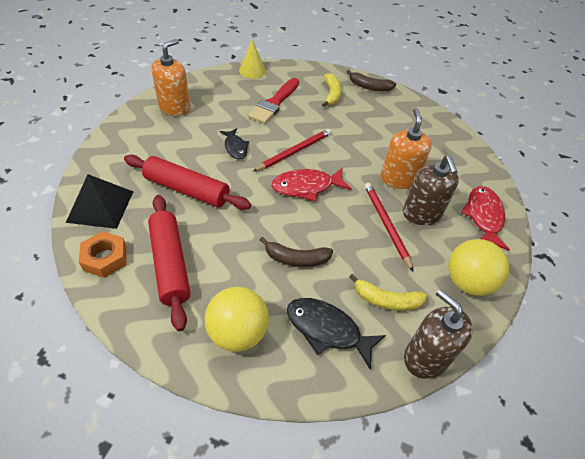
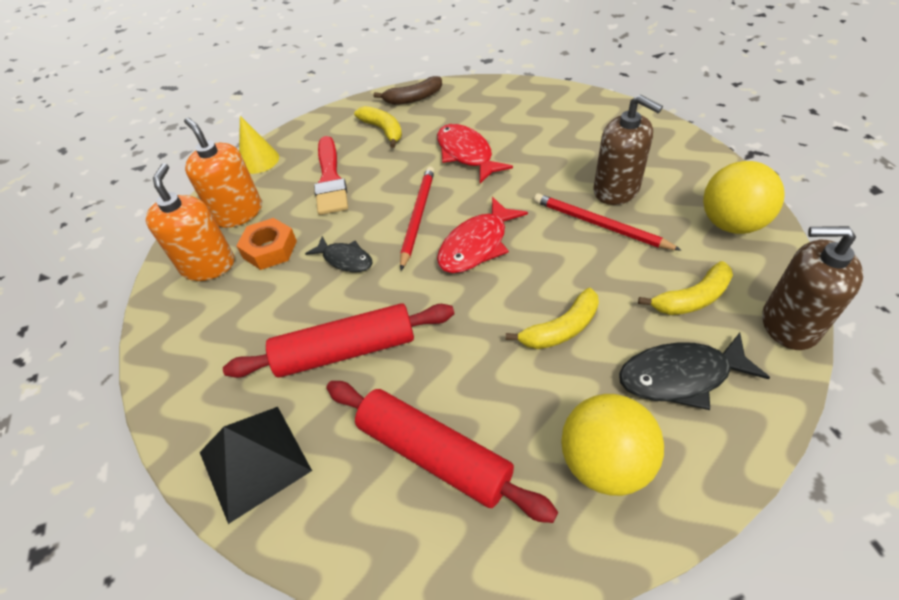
camera: 30 degrees left, 0 degrees up
orange nut [79,231,127,278] -> orange nut moved to [237,218,297,270]
brown banana [260,237,333,267] -> yellow banana [506,288,599,349]
orange soap dispenser [381,108,432,189] -> orange soap dispenser moved to [184,117,262,228]
red fish [461,186,510,251] -> red fish moved to [437,124,513,183]

